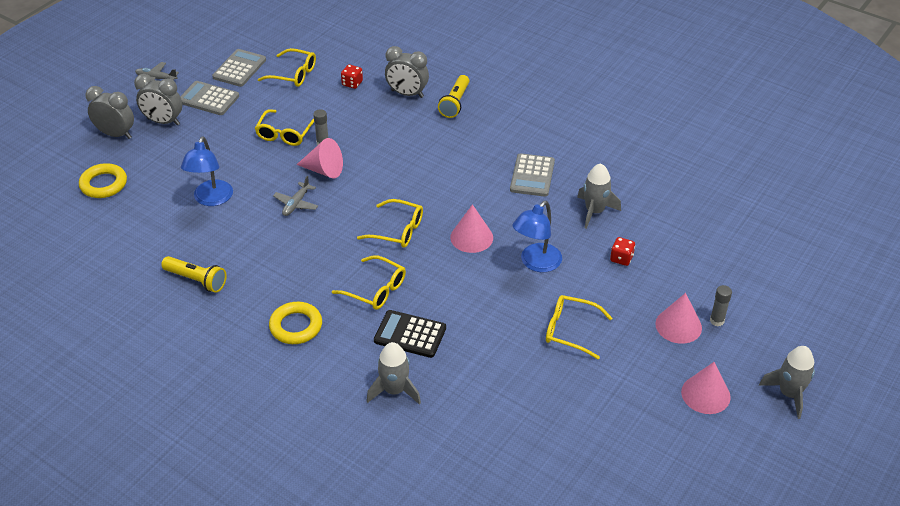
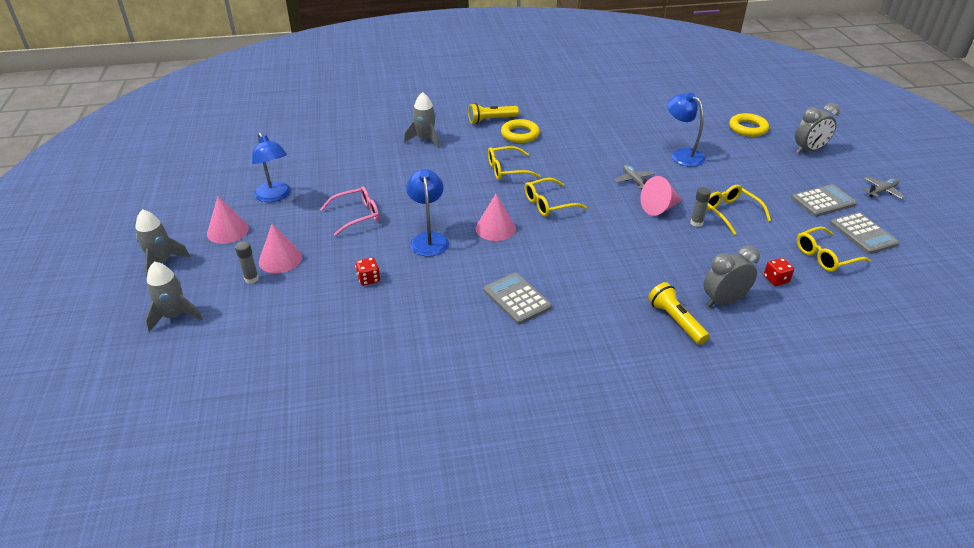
camera: 135 degrees right, 5 degrees down
grey clock [134,74,182,125] -> none
yellow flashlight [161,256,227,293] -> yellow flashlight moved to [468,103,519,124]
black calculator [374,310,446,358] -> none
yellow glasses [546,295,612,360] -> pink glasses [320,186,380,236]
grey rocket [577,163,621,229] -> grey rocket moved to [145,262,203,332]
none -> blue lamp [252,132,291,202]

